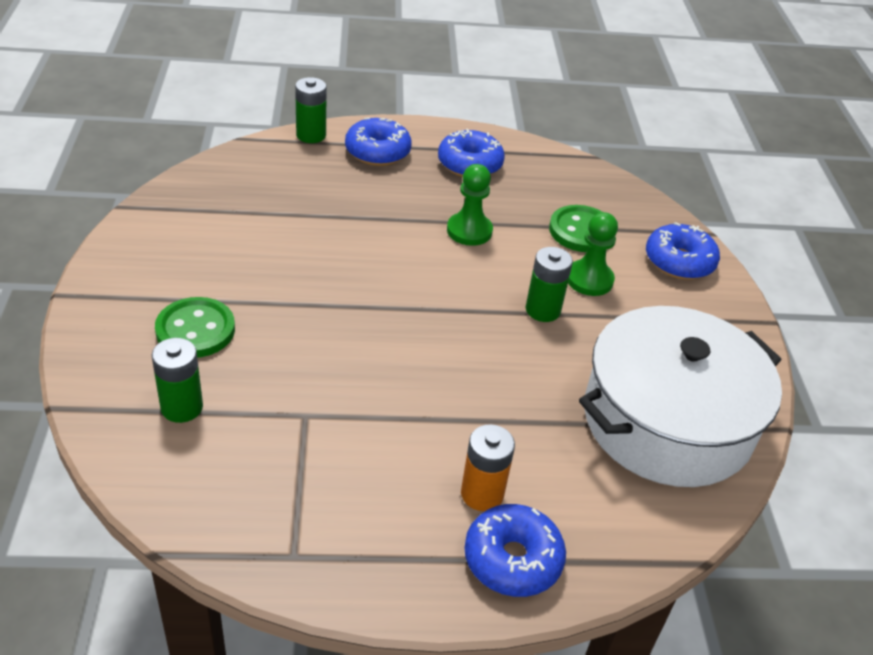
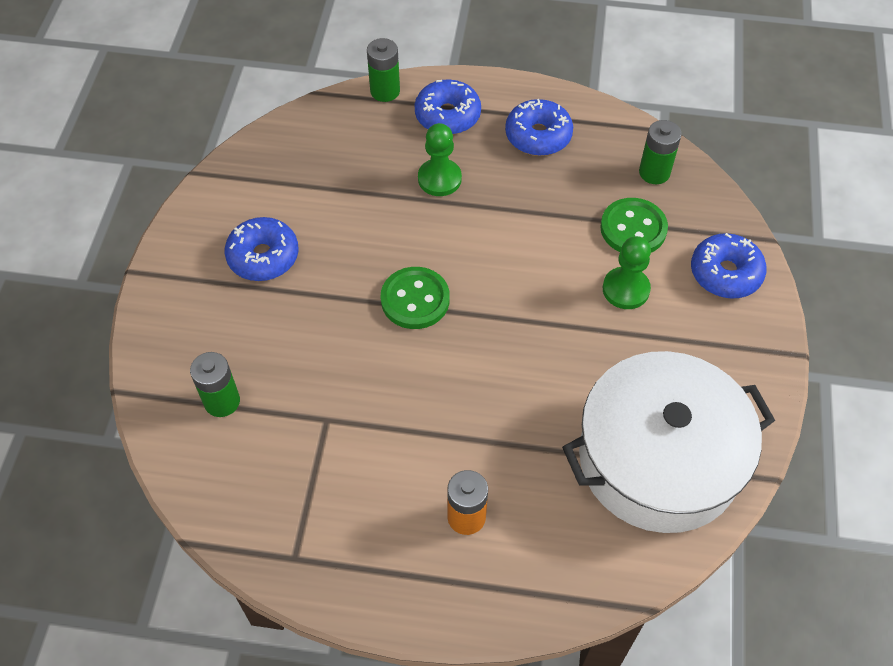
camera: 15 degrees right, 15 degrees up
green button [155,297,235,358] -> green button moved to [381,267,450,329]
green pawn [447,164,493,246] -> green pawn moved to [418,123,462,196]
blue donut [464,504,566,597] -> blue donut moved to [225,217,299,281]
green battery [526,247,573,322] -> green battery moved to [639,120,682,184]

